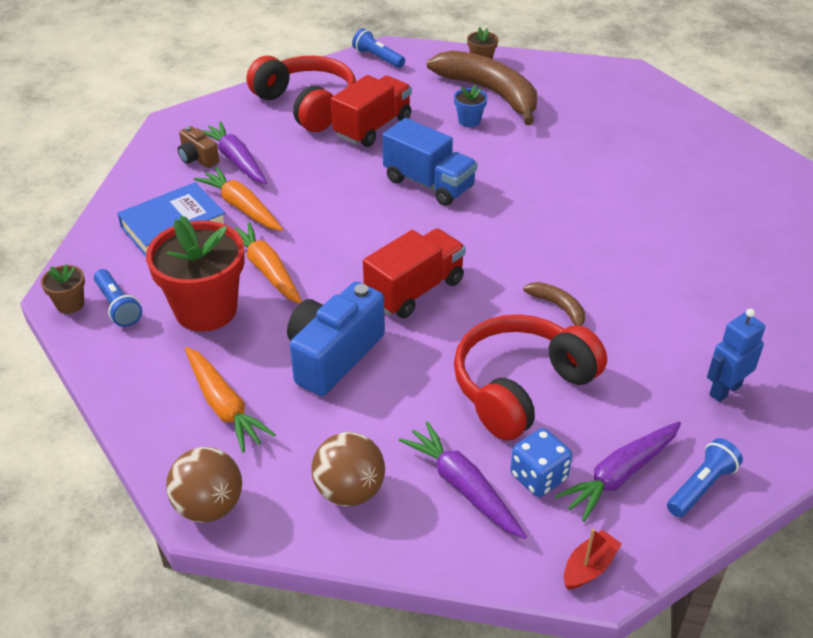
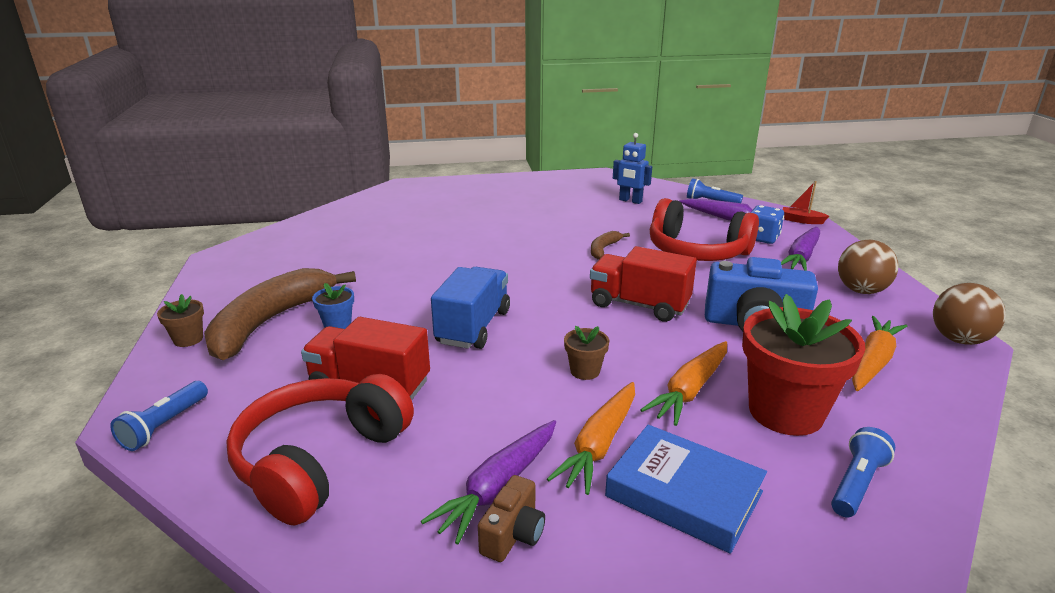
camera: 110 degrees left, 15 degrees down
brown flower pot [41,264,85,314] -> brown flower pot moved to [564,326,609,380]

